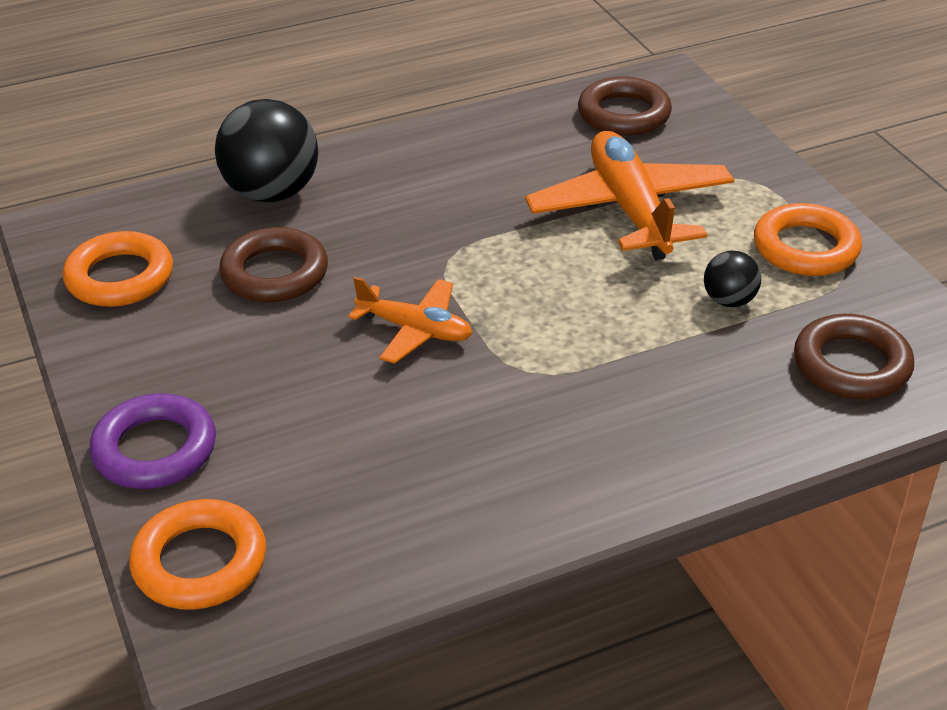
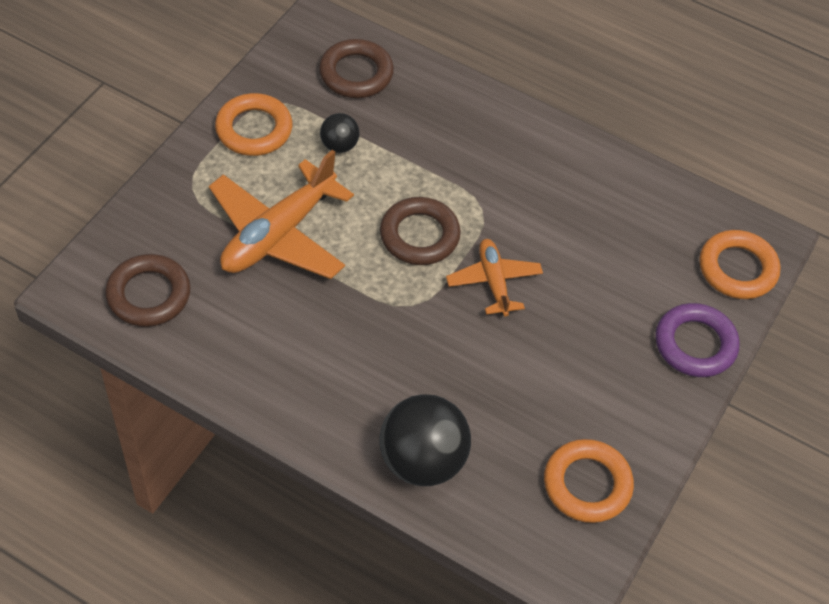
camera: 130 degrees left, 15 degrees up
brown ring [219,227,328,302] -> brown ring moved to [380,197,461,265]

